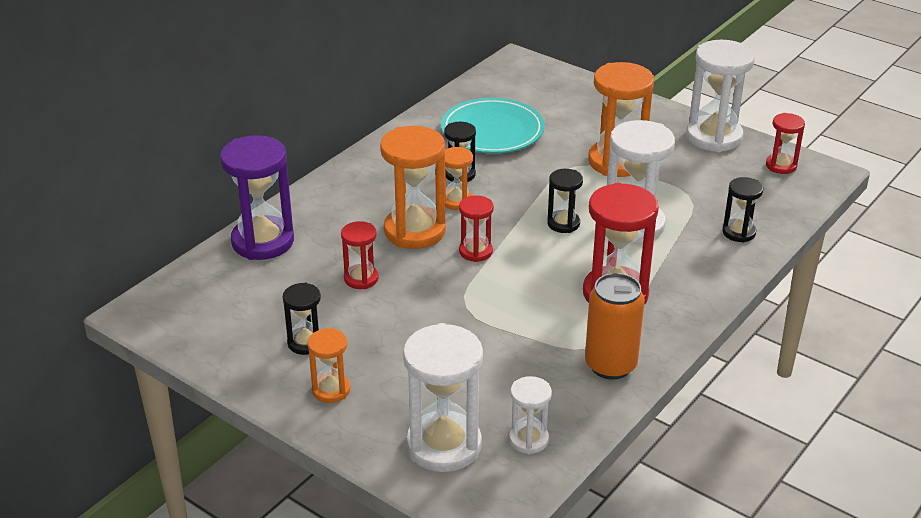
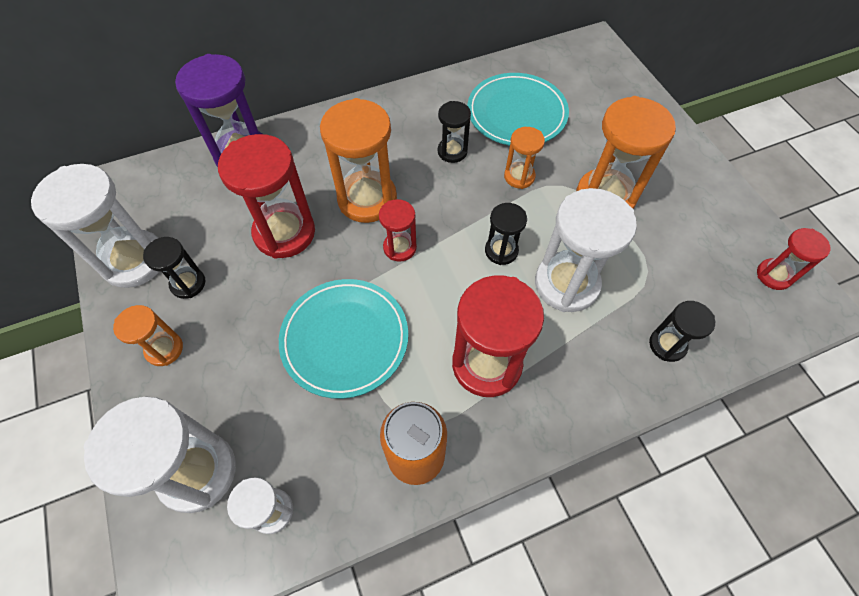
camera: 30 degrees right, 25 degrees up
red hourglass [341,221,379,289] -> red hourglass [218,134,315,259], size x1.87
orange hourglass [445,147,473,210] -> orange hourglass moved to [504,127,545,189]
white hourglass [686,40,755,152] -> white hourglass moved to [31,164,159,288]
none -> turquoise plate [279,279,408,399]

